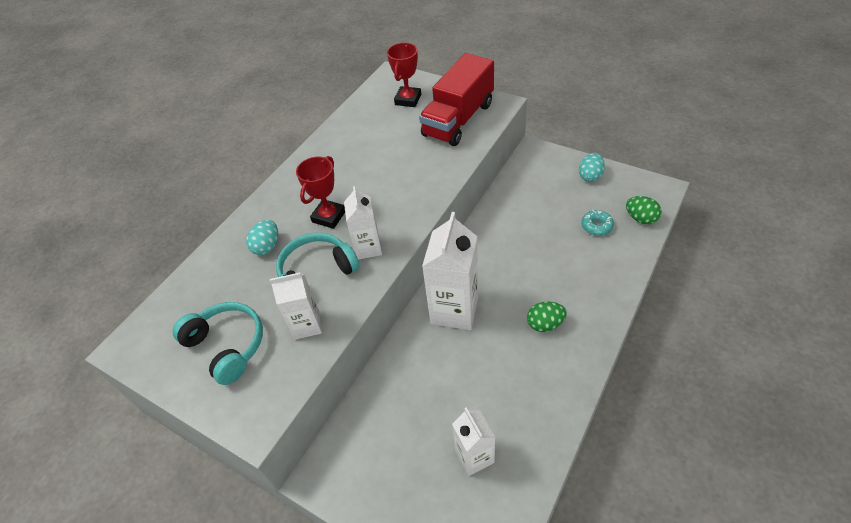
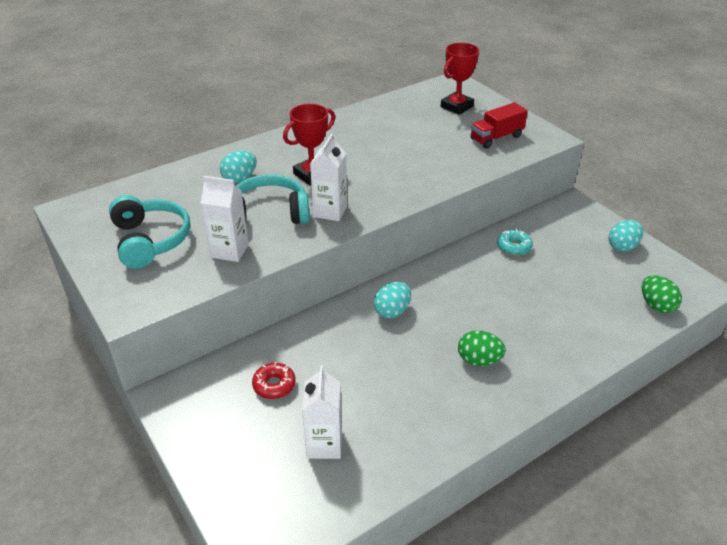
camera: 20 degrees right, 10 degrees down
red truck [419,53,494,146] -> red truck [470,102,528,149], size x0.54
white carton [422,212,478,330] -> turquoise egg [374,282,411,318]
turquoise donut [581,210,614,236] -> turquoise donut moved to [497,229,533,256]
none -> red donut [252,362,296,399]

